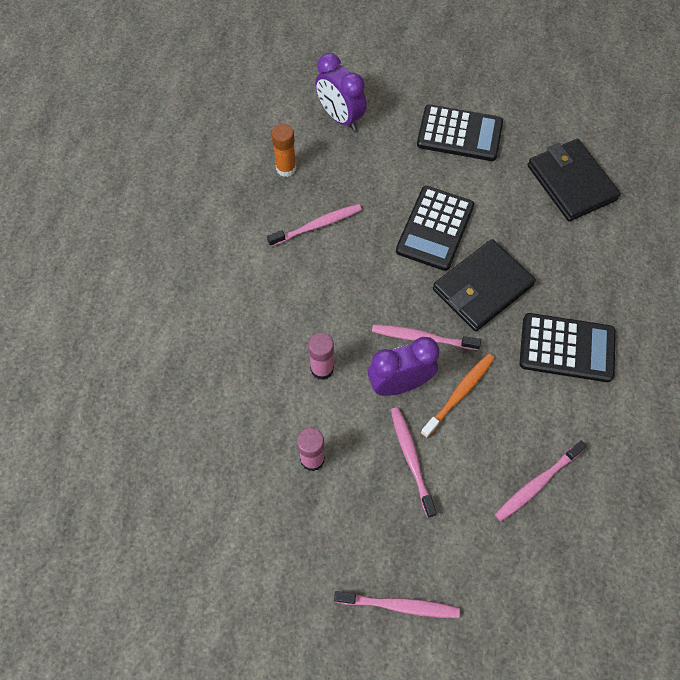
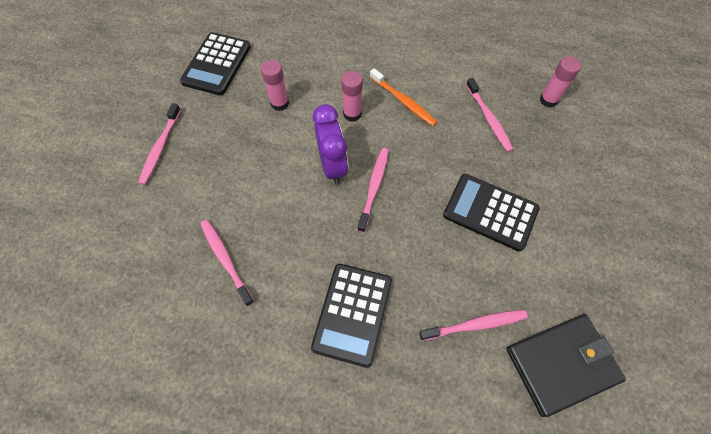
camera: 95 degrees right, 0 degrees up
orange glue stick [271,124,296,177] -> pink glue stick [540,56,581,107]
purple clock [315,53,367,130] -> none
pink toothbrush [391,407,437,518] -> pink toothbrush moved to [419,310,528,341]
black calculator [417,104,503,161] -> black calculator moved to [180,32,251,95]
orange toothbrush [421,354,494,438] -> orange toothbrush moved to [370,68,437,126]
black wallet [433,239,536,331] -> none

